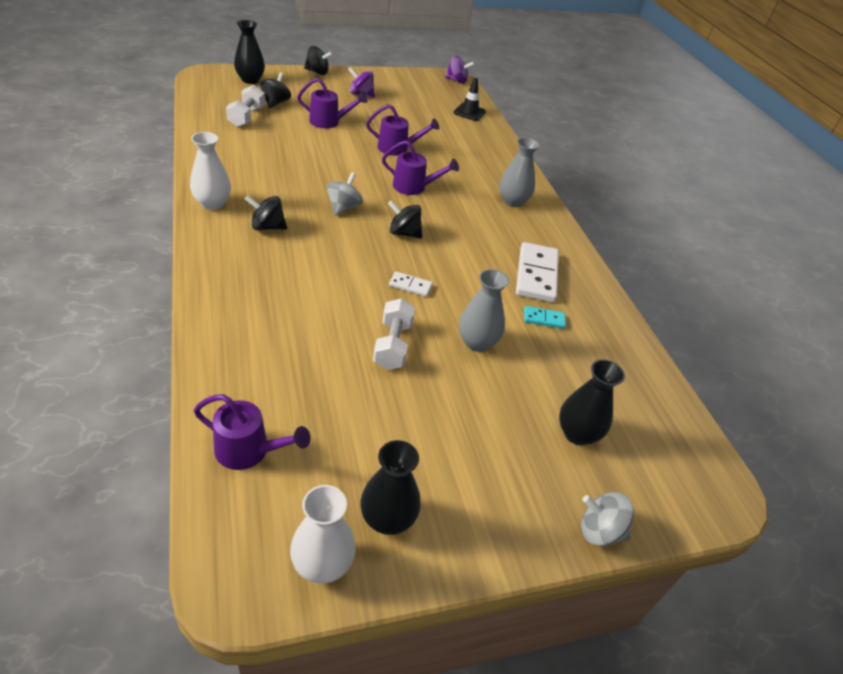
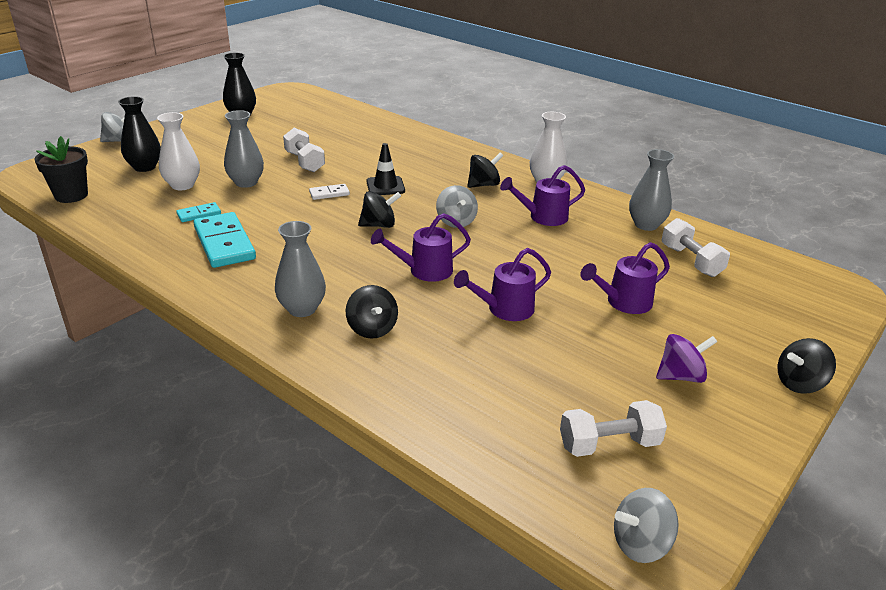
camera: 150 degrees right, 10 degrees down
purple watering can [194,394,311,470] -> purple watering can moved to [500,165,585,226]
black vase [234,20,265,84] -> none
black spinning top [260,72,291,108] -> black spinning top moved to [346,285,398,339]
white vase [290,485,356,583] -> white vase moved to [157,112,200,190]
purple spinning top [444,56,475,84] -> grey spinning top [614,488,679,563]
black traffic cone [453,78,486,121] -> black traffic cone moved to [366,143,405,195]
white domino [516,242,559,303] -> turquoise domino [193,212,256,268]
none -> black flower pot [35,136,88,203]
none -> white dumbbell [560,400,667,457]
none -> grey vase [629,149,674,231]

